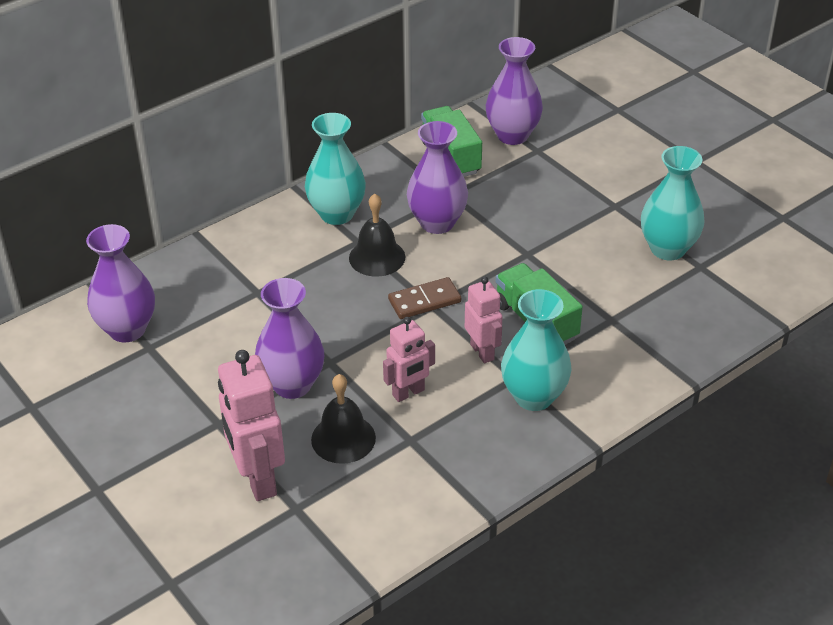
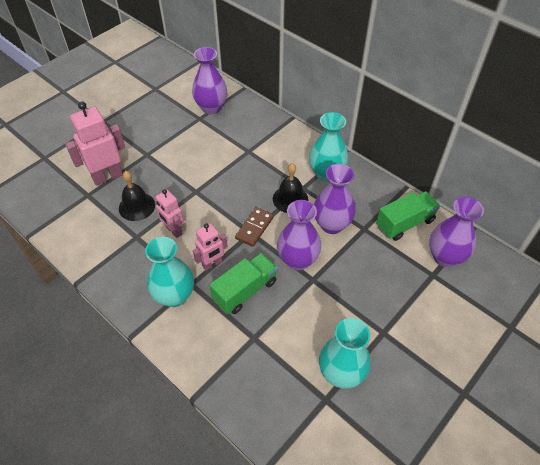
camera: 80 degrees right, 10 degrees up
purple vase [255,278,324,399] -> purple vase moved to [277,200,322,270]
brown domino [388,277,461,319] -> brown domino turned 60 degrees clockwise [235,207,274,247]

